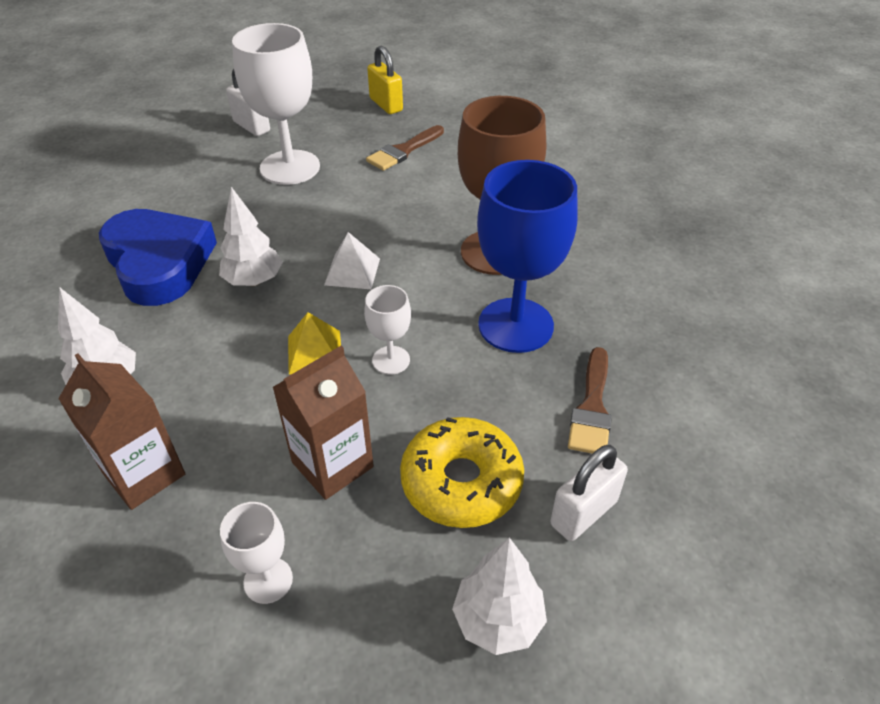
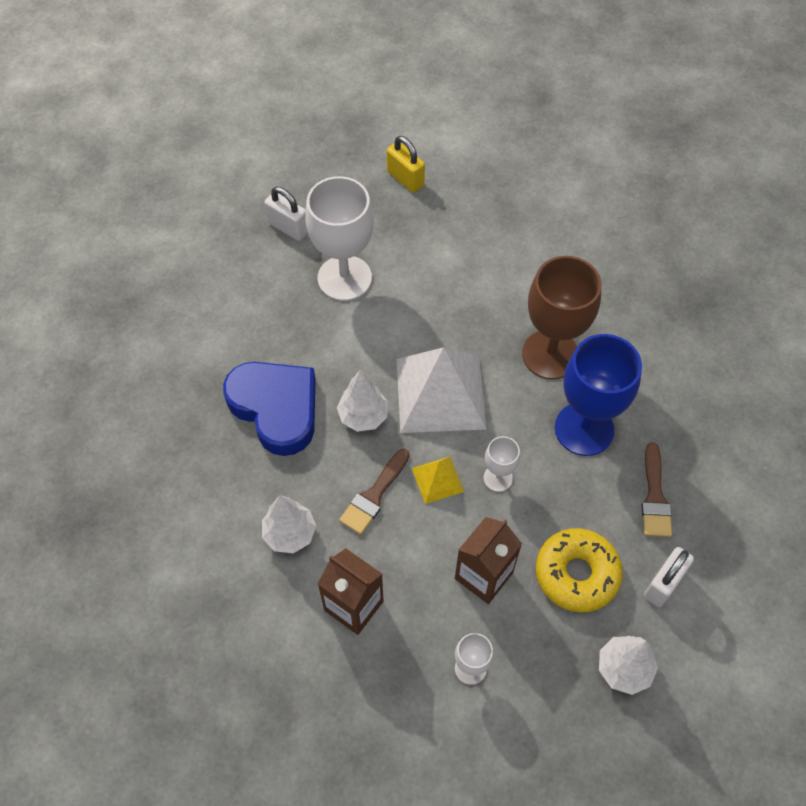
camera: 10 degrees left, 15 degrees up
white pyramid [324,232,380,289] -> white pyramid [397,347,486,433], size x2.15
brown brush [366,125,444,171] -> brown brush moved to [339,449,410,535]

